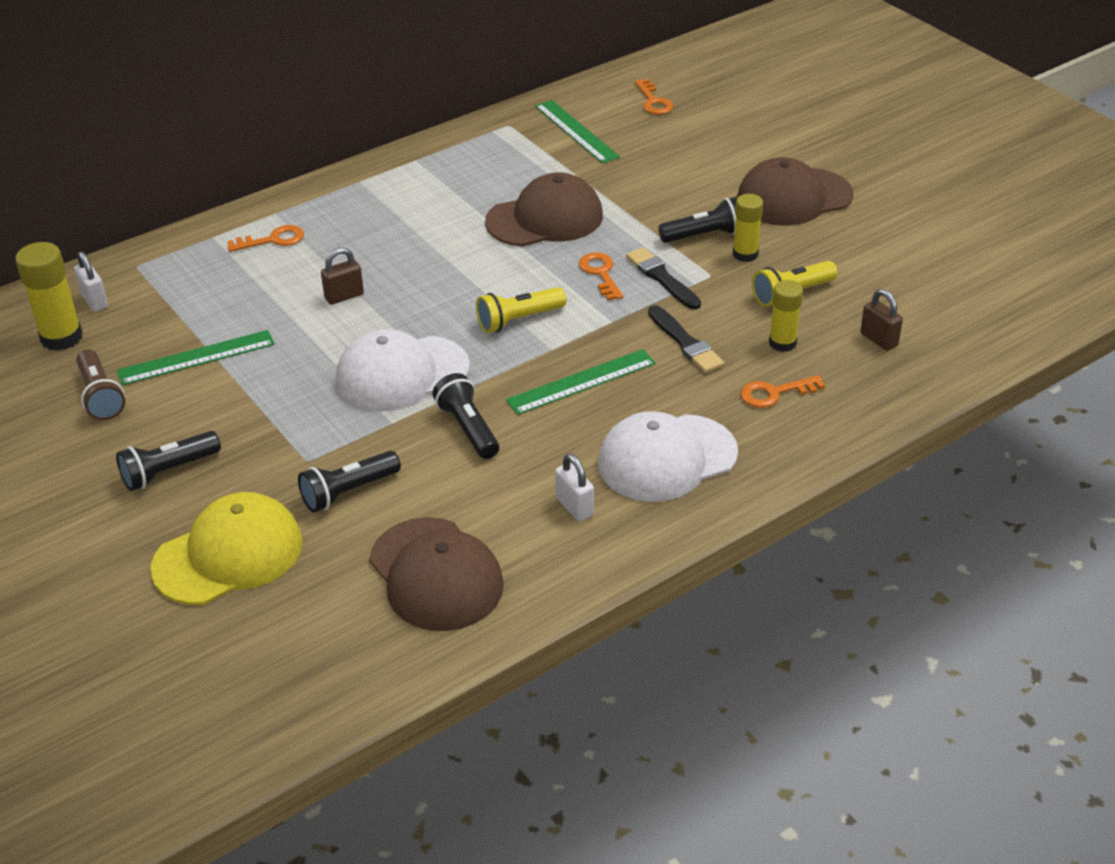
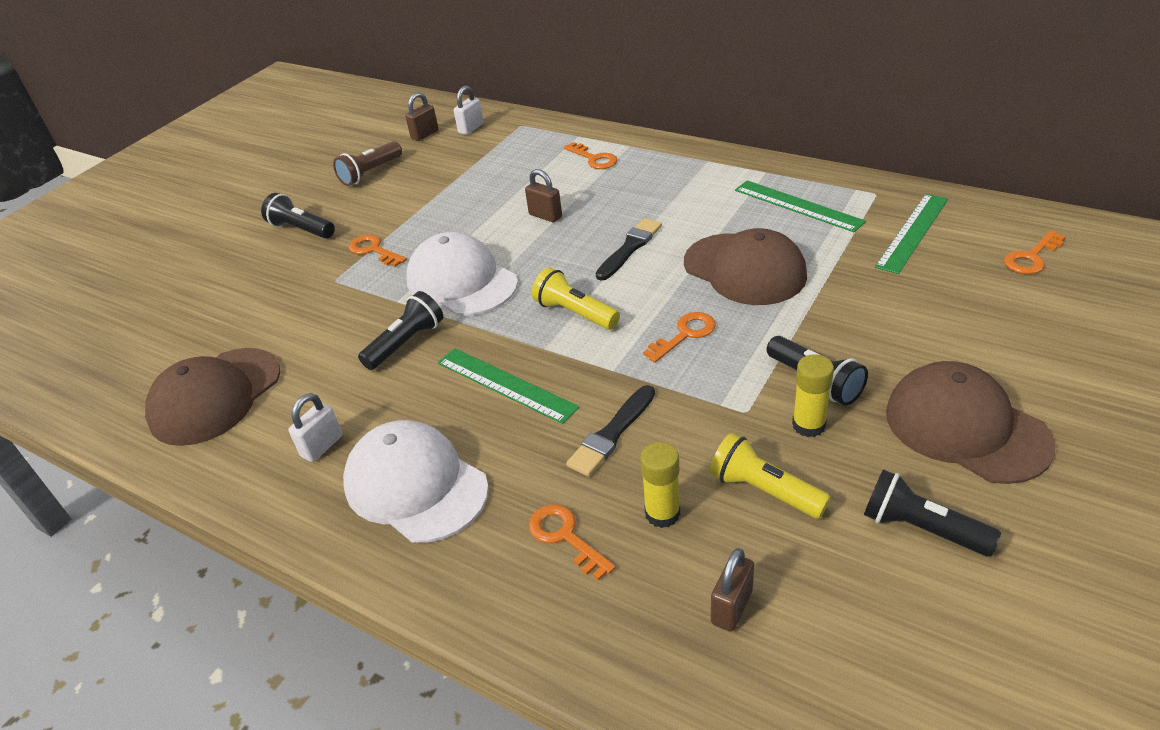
camera: 70 degrees right, 0 degrees up
yellow glue stick [15,242,83,351] -> brown padlock [405,92,439,141]
green ruler [117,330,275,386] -> green ruler moved to [735,180,866,232]
yellow cap [151,492,303,605] -> none
black flashlight [298,451,401,512] -> black flashlight moved to [864,469,1001,557]
black brush [626,247,701,309] -> black brush moved to [596,218,662,281]
none -> orange key [349,234,407,267]

